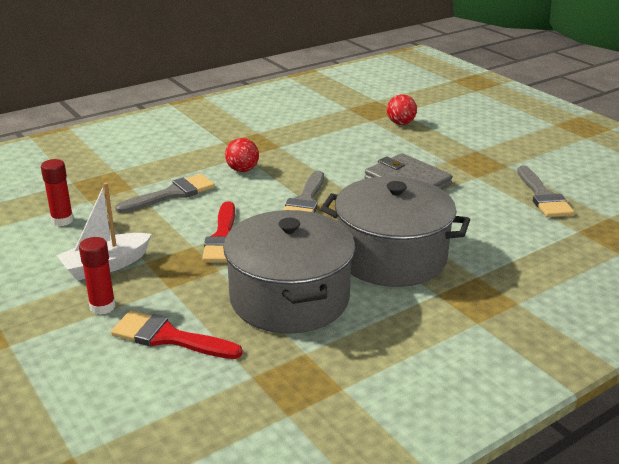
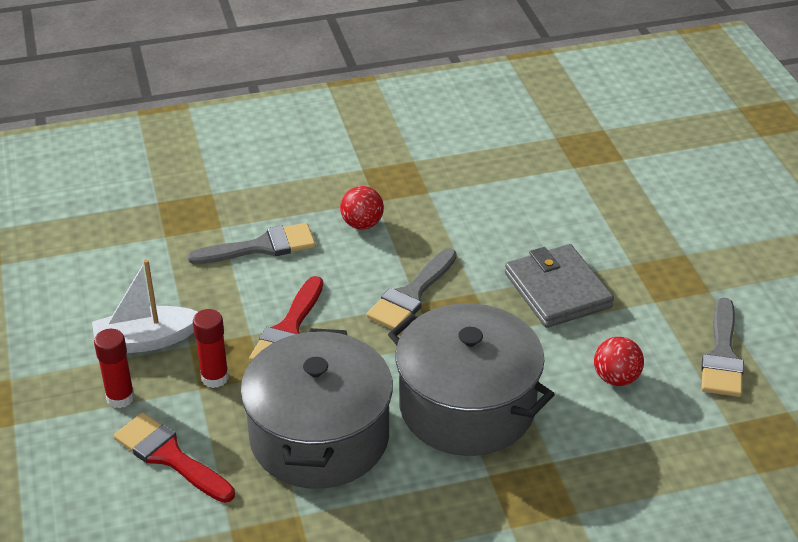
camera: 20 degrees right, 10 degrees up
red glue stick [41,159,74,226] -> red glue stick moved to [193,309,229,388]
red ball [387,95,417,125] -> red ball moved to [594,337,644,386]

